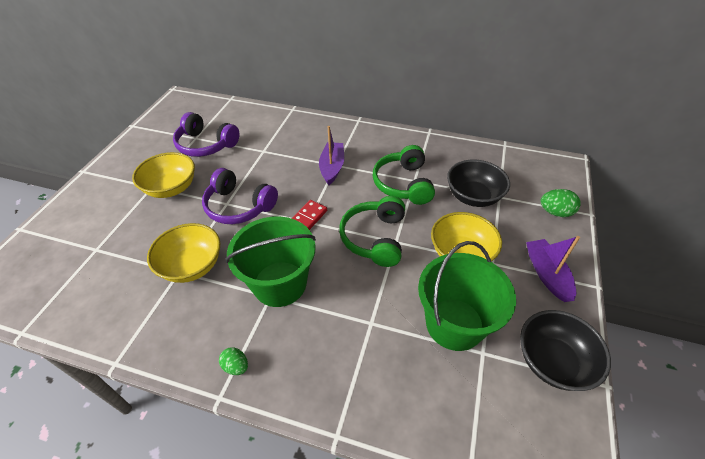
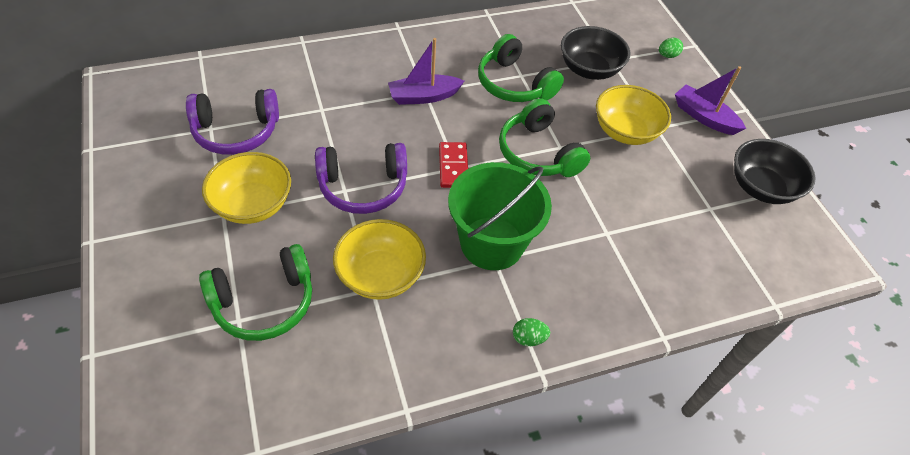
camera: 40 degrees left, 5 degrees up
purple boat [319,126,344,185] -> purple boat turned 75 degrees counterclockwise [388,38,464,105]
green bucket [418,241,516,351] -> none
green egg [540,189,581,217] -> green egg [659,37,683,58], size x0.66
none -> green headphones [199,244,312,341]

